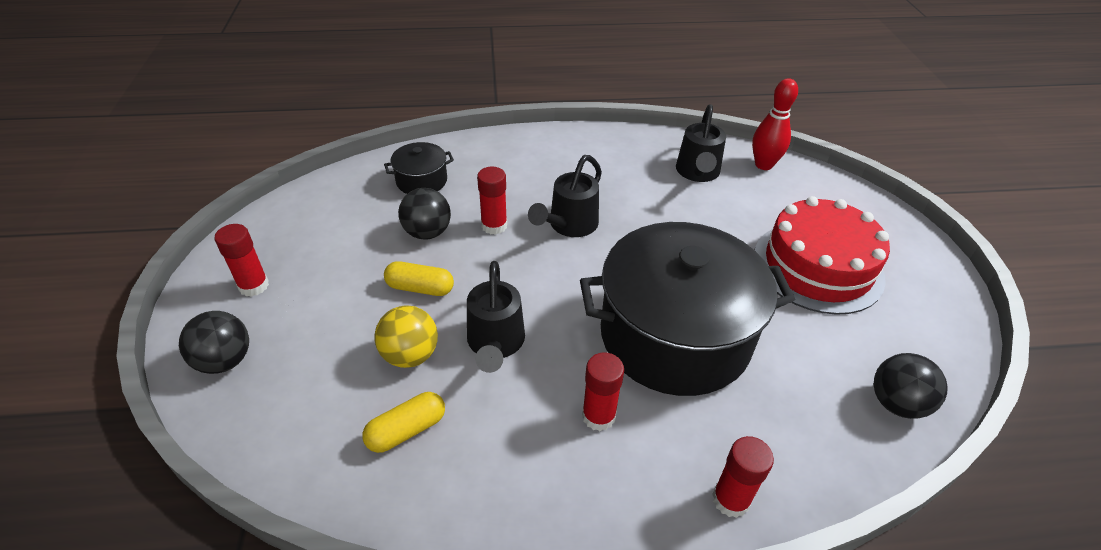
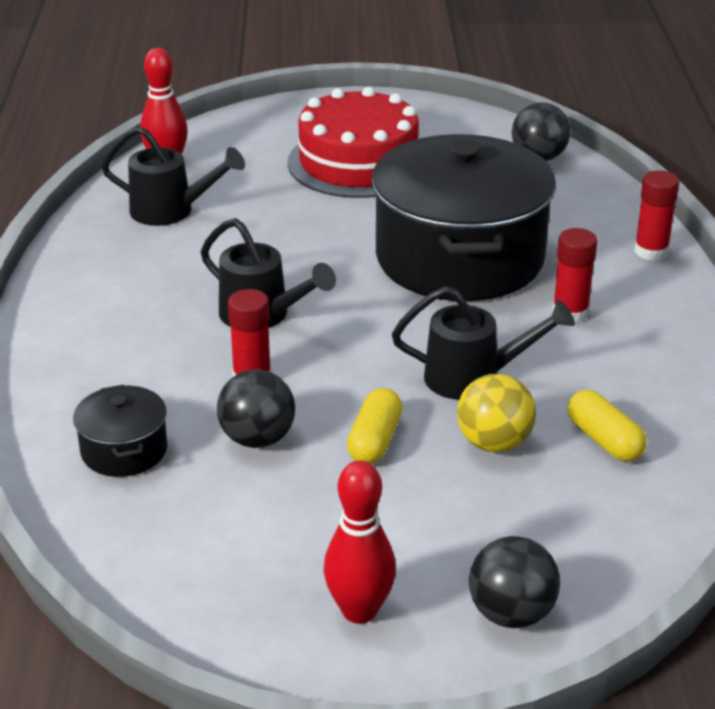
camera: 85 degrees left, 10 degrees down
red glue stick [214,224,269,297] -> red bowling pin [323,461,396,624]

